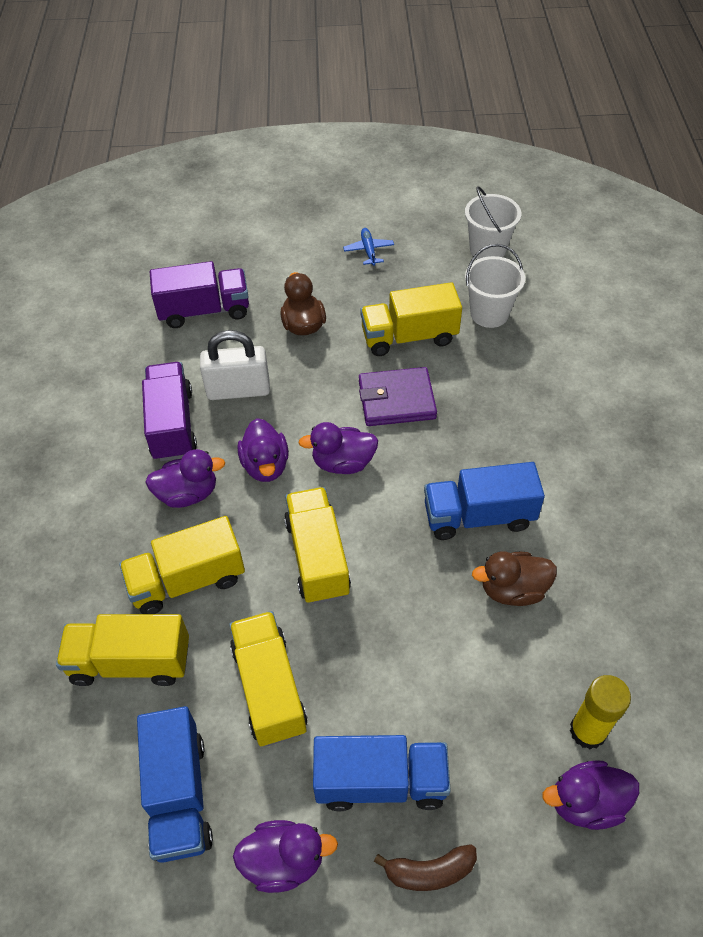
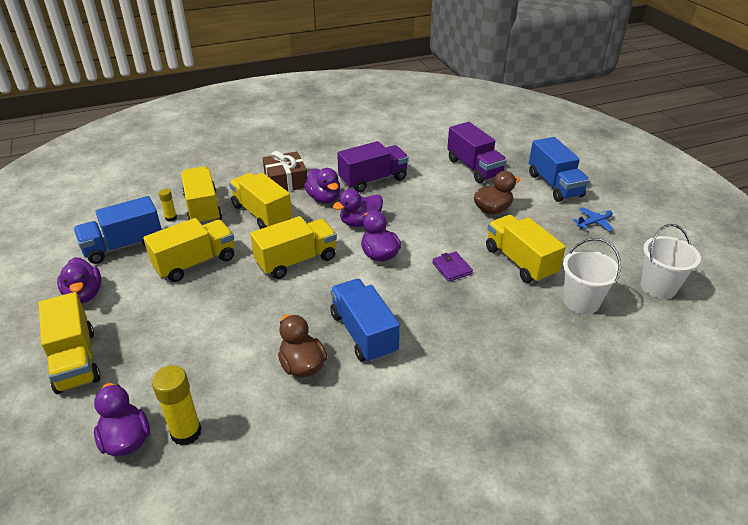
camera: 70 degrees right, 15 degrees down
white padlock [200,330,270,400] -> none
blue truck [313,735,451,811] -> blue truck moved to [529,137,589,202]
purple wallet [359,367,437,426] -> purple wallet [432,252,473,282], size x0.58
brown banana [374,844,477,891] -> yellow truck [39,292,101,394]
none -> yellow glue stick [159,189,177,222]
none -> brown gift [263,151,307,191]

